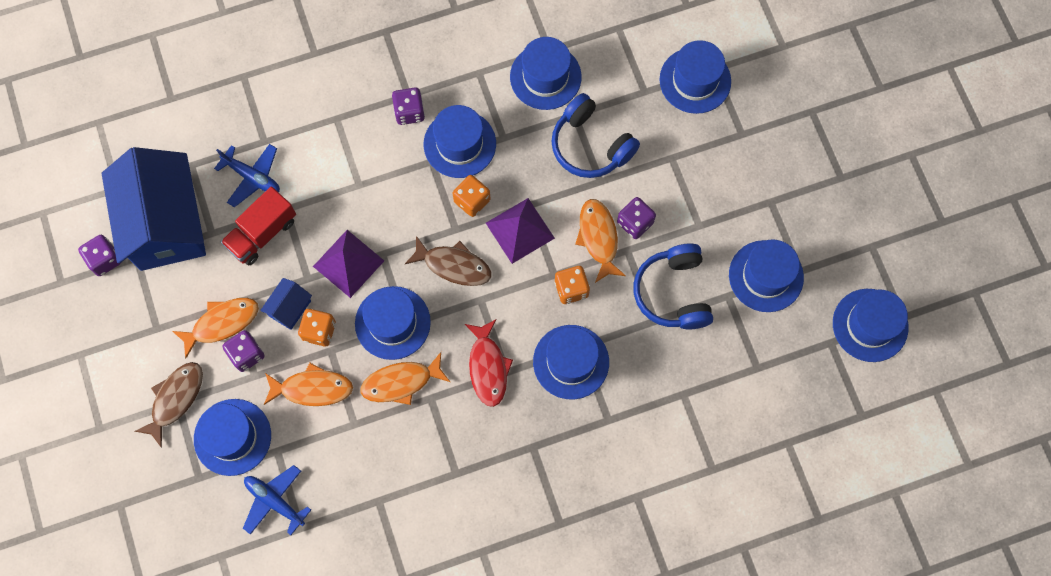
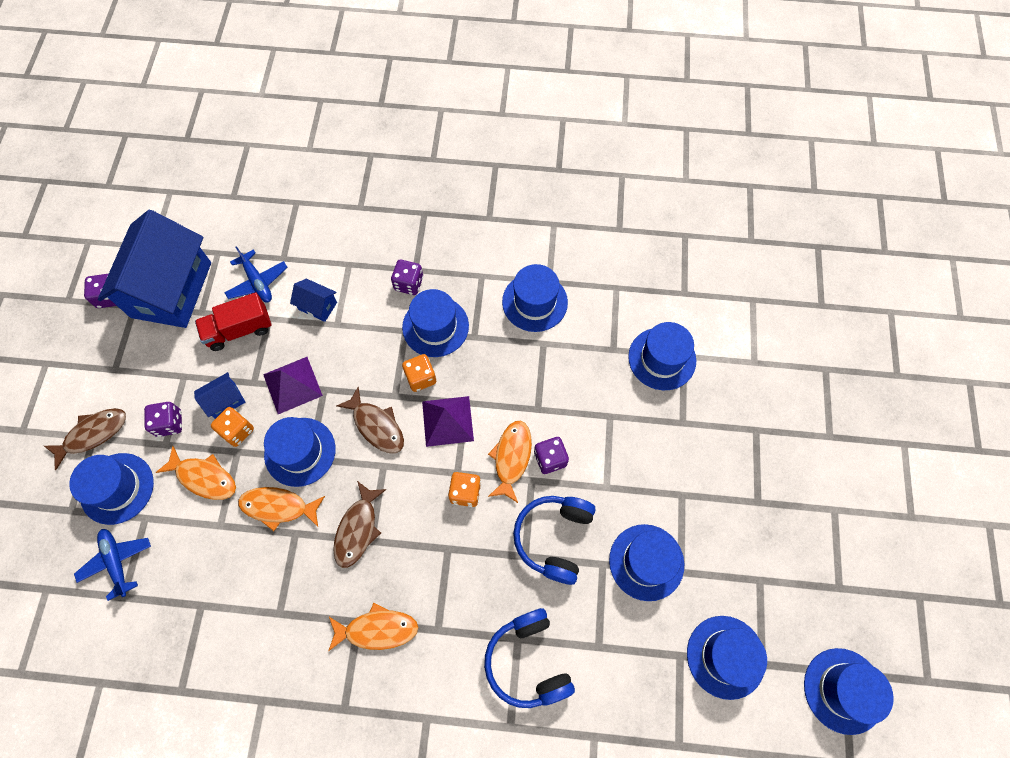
camera: 25 degrees right, 5 degrees down
orange fish [172,298,259,359] -> orange fish moved to [328,603,419,651]
red fish [465,319,513,407] -> brown fish [333,481,386,568]
blue hat [533,325,609,399] -> blue hat moved to [804,648,894,735]
blue headphones [551,93,640,178] -> blue headphones moved to [484,608,575,708]
none -> blue house [290,279,337,322]

